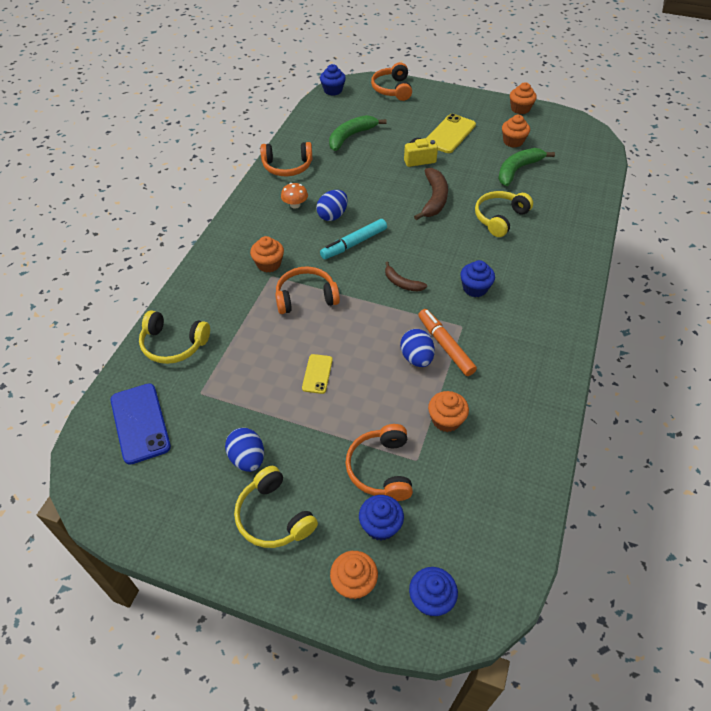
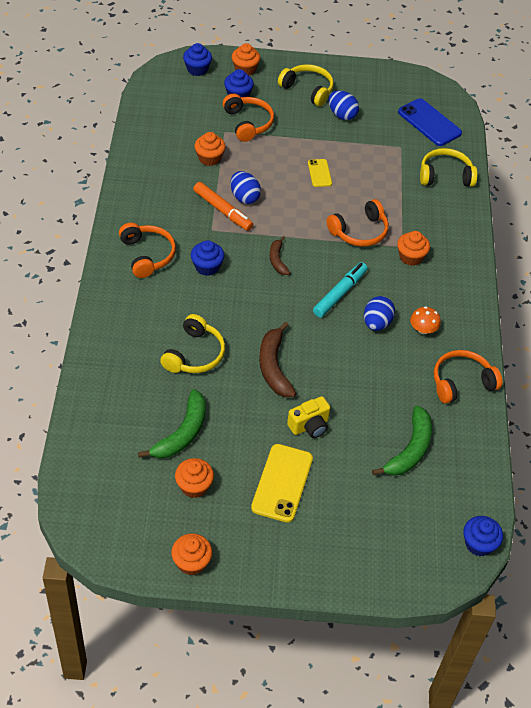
camera: 160 degrees right, 0 degrees up
orange headphones [371,62,412,101] -> orange headphones moved to [119,223,176,278]
brown banana [385,261,427,292] -> brown banana turned 120 degrees counterclockwise [270,236,290,275]

